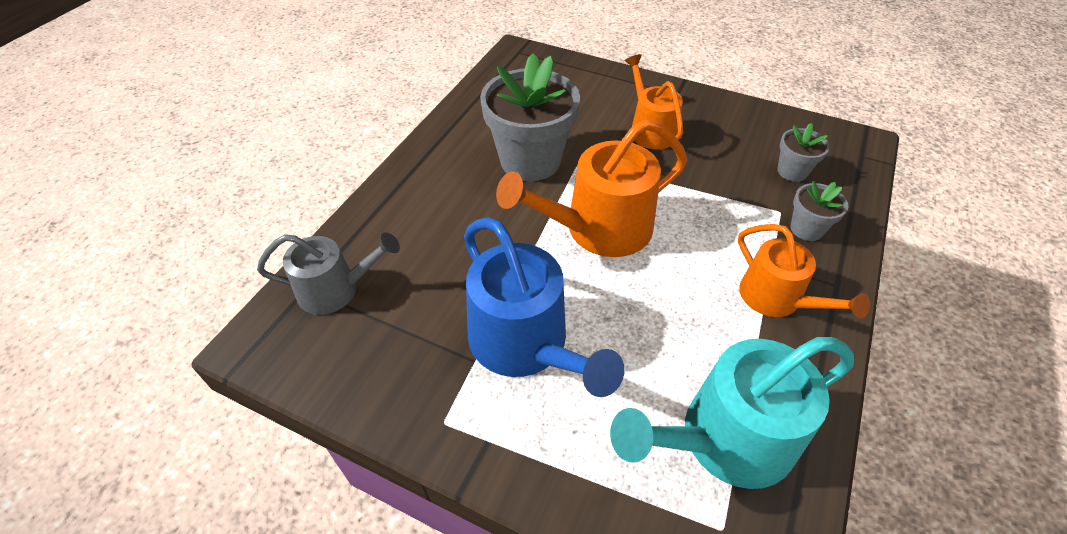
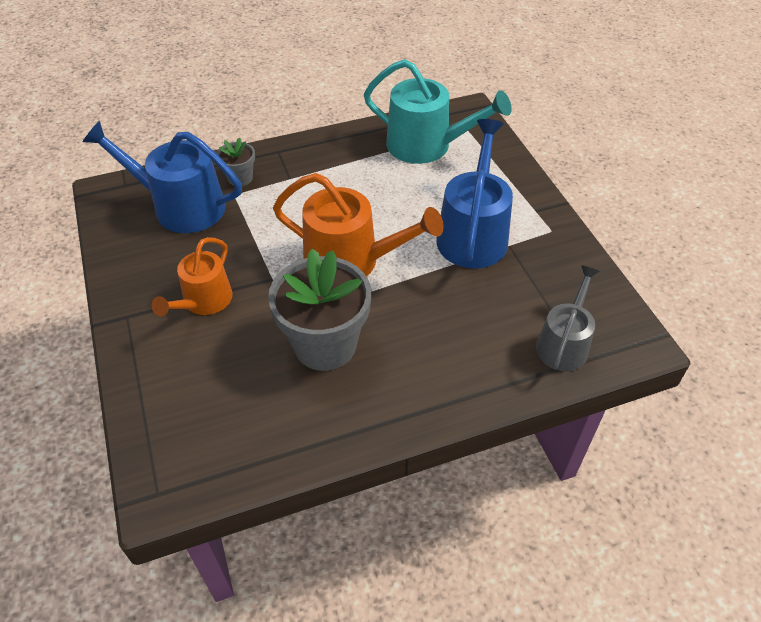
camera: 135 degrees left, 0 degrees up
grey watering can [257,232,400,315] -> grey watering can turned 75 degrees clockwise [536,265,600,371]
orange watering can [738,224,870,319] -> none
grey flower pot [777,123,830,182] -> blue watering can [83,121,242,233]

